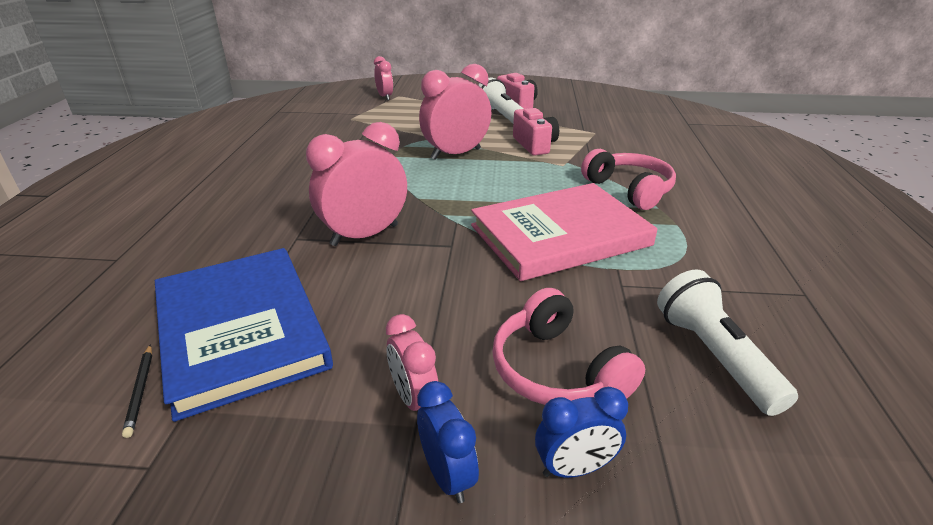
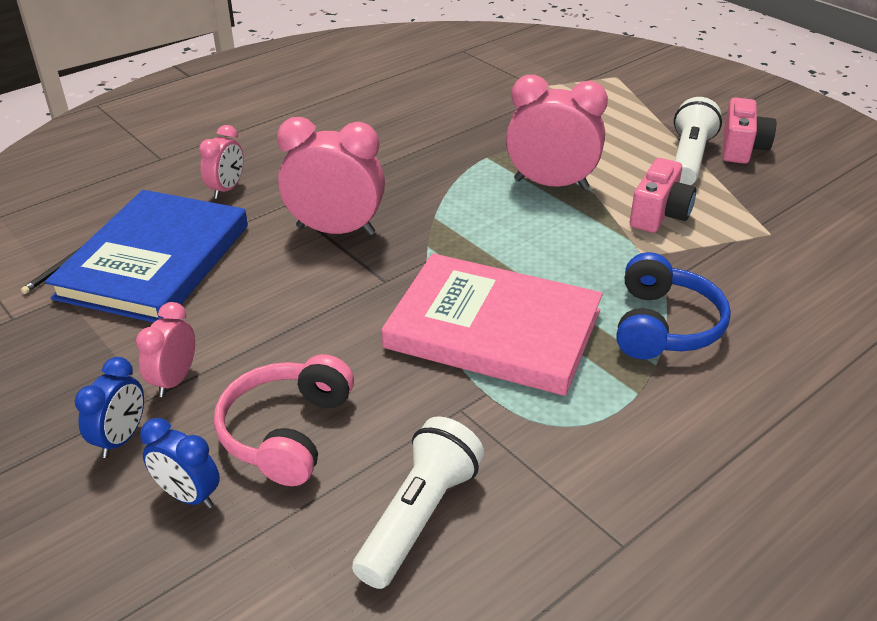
camera: 45 degrees right, 5 degrees up
pink clock [374,56,393,100] -> pink clock moved to [199,125,244,199]
pink headphones [581,149,676,210] -> blue headphones [616,252,731,359]

